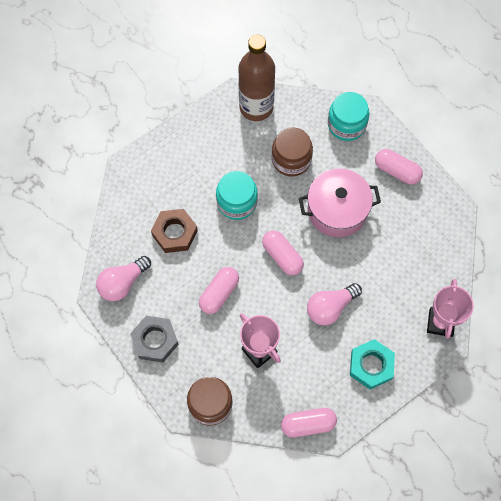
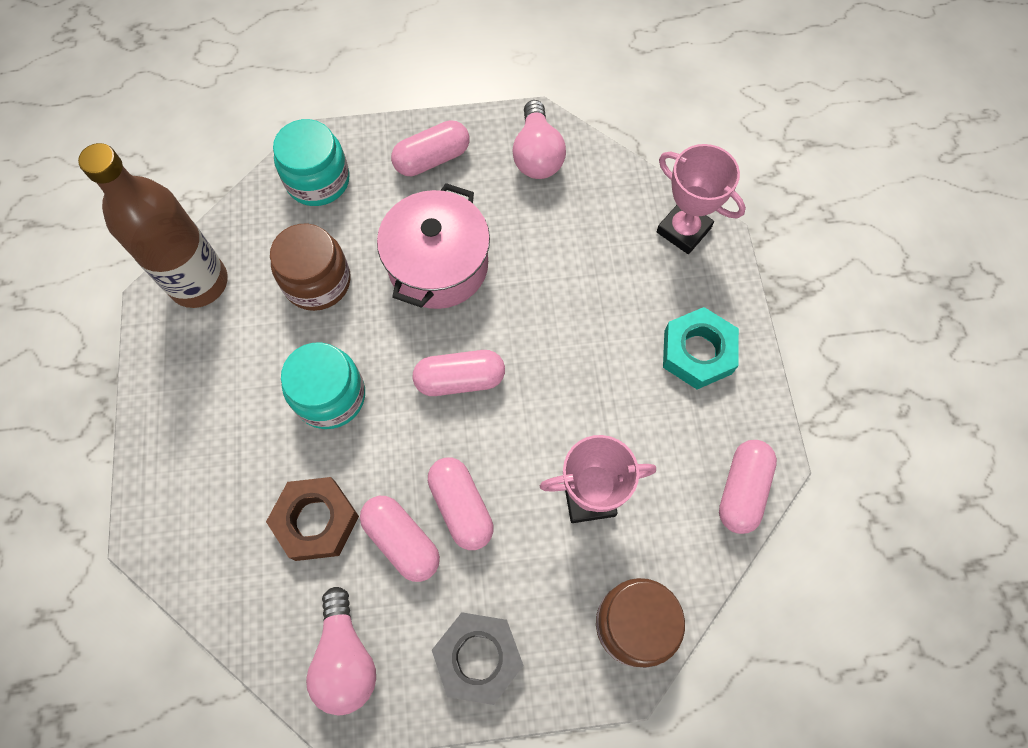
camera: 60 degrees left, 0 degrees up
pink light bulb [307,283,362,326] -> pink light bulb moved to [512,100,566,179]
none -> pink capsule [360,496,440,582]

